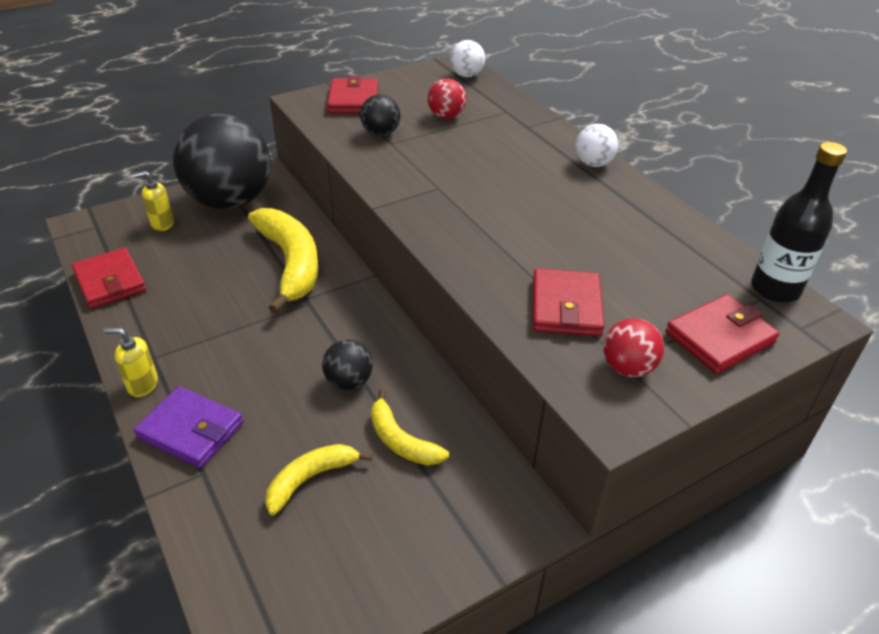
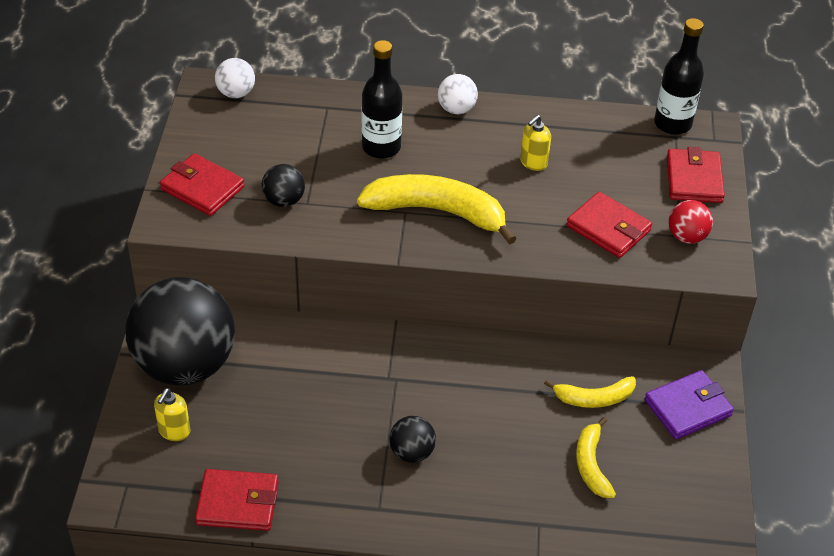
camera: 55 degrees left, 5 degrees up
yellow soap dispenser [104,328,158,397] -> yellow soap dispenser moved to [520,115,551,171]
purple wallet [134,386,243,468] -> purple wallet moved to [645,370,734,439]
yellow banana [248,208,318,314] -> yellow banana moved to [357,174,517,245]
black ball [322,340,373,390] -> black ball moved to [389,416,436,463]
red ball [428,79,466,119] -> none
none -> black bottle [362,40,402,159]

